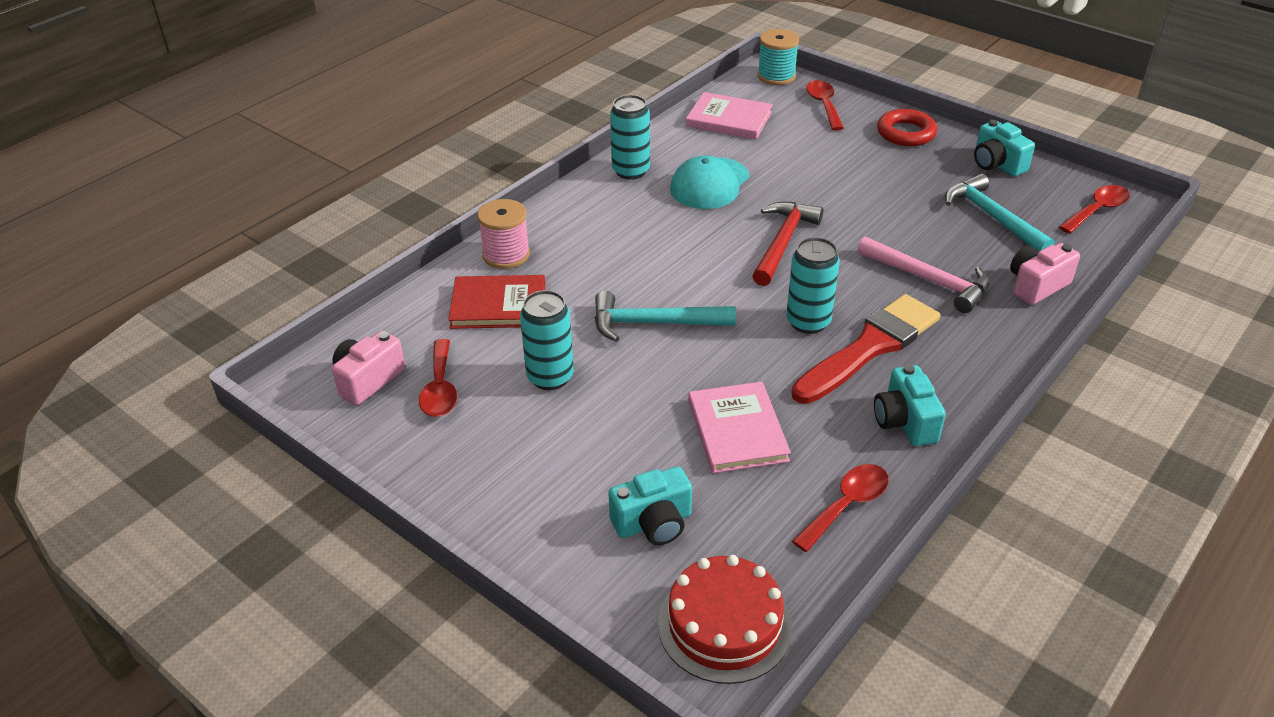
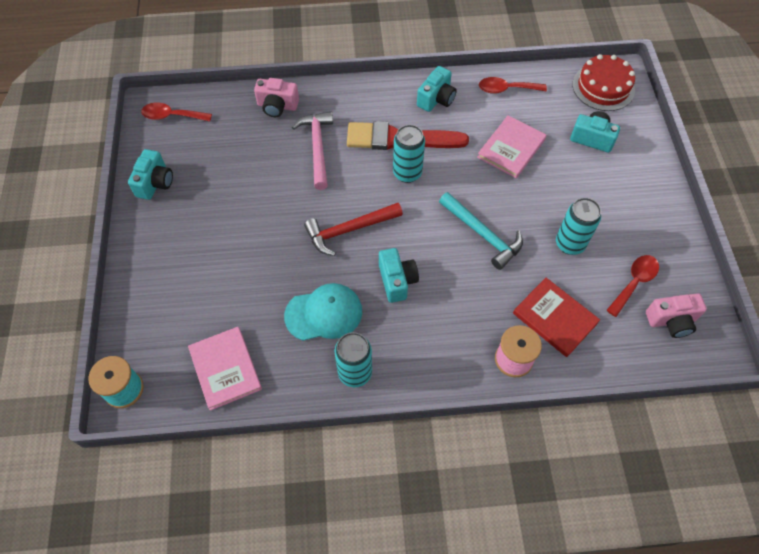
camera: 135 degrees left, 20 degrees up
red spoon [806,80,844,131] -> none
red ring [877,109,937,146] -> none
turquoise hammer [945,174,1055,251] -> none
none -> turquoise camera [379,248,419,303]

